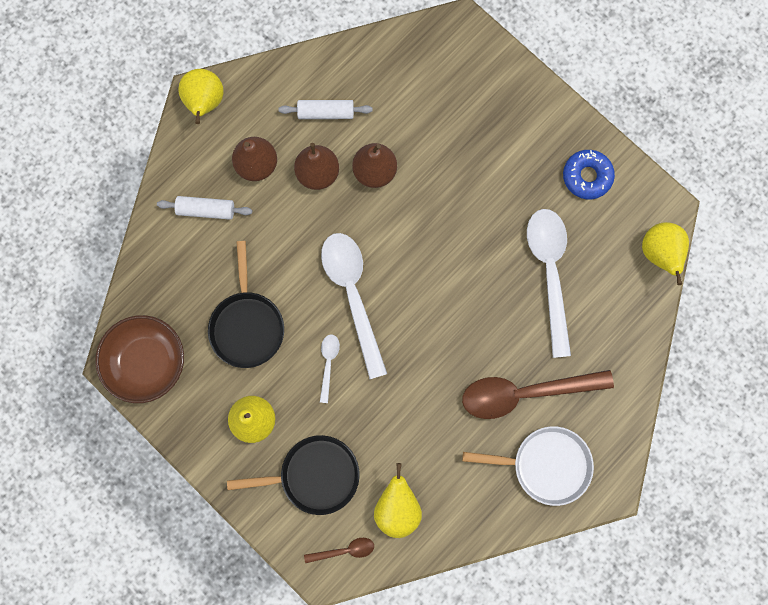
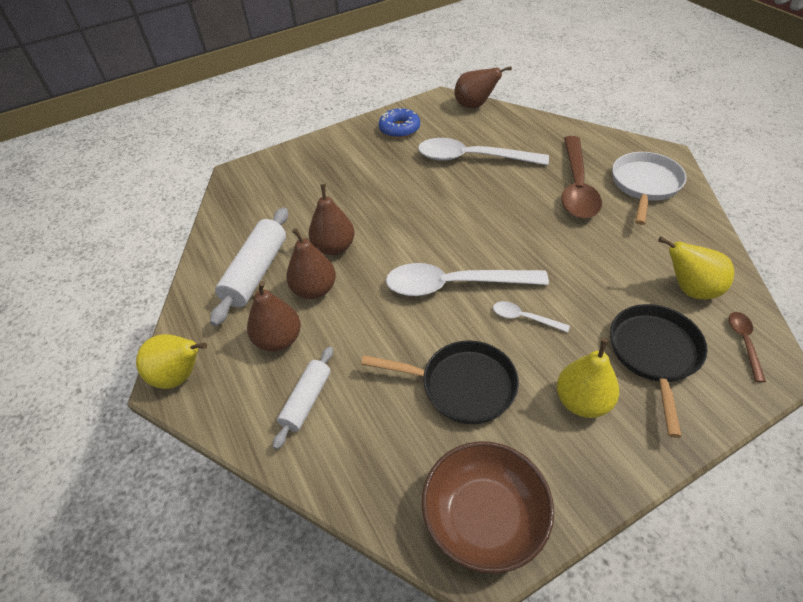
camera: 70 degrees left, 30 degrees down
white rolling pin [278,100,372,119] -> white rolling pin [210,207,288,326], size x1.62
yellow pear [642,222,689,285] -> brown pear [454,66,512,108]

